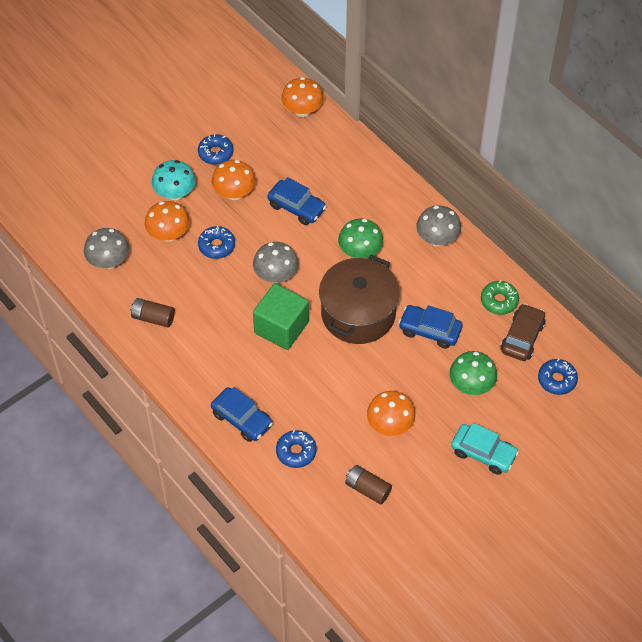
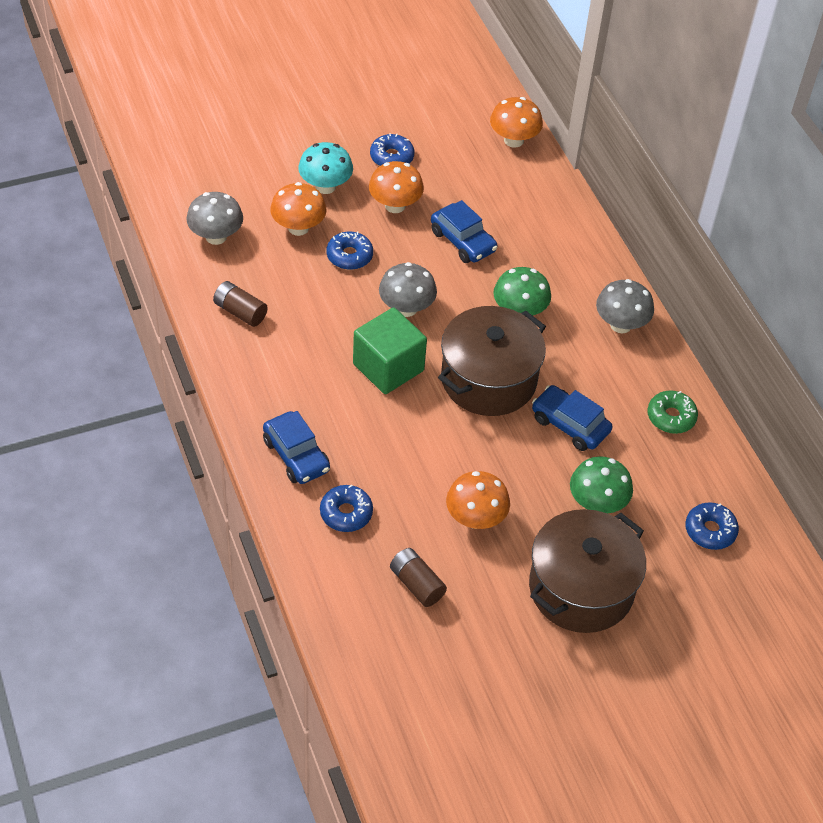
camera: 15 degrees right, 5 degrees down
turquoise car [451,423,519,475] -> brown pot [529,509,646,633]
brown car [501,304,545,361] -> none

